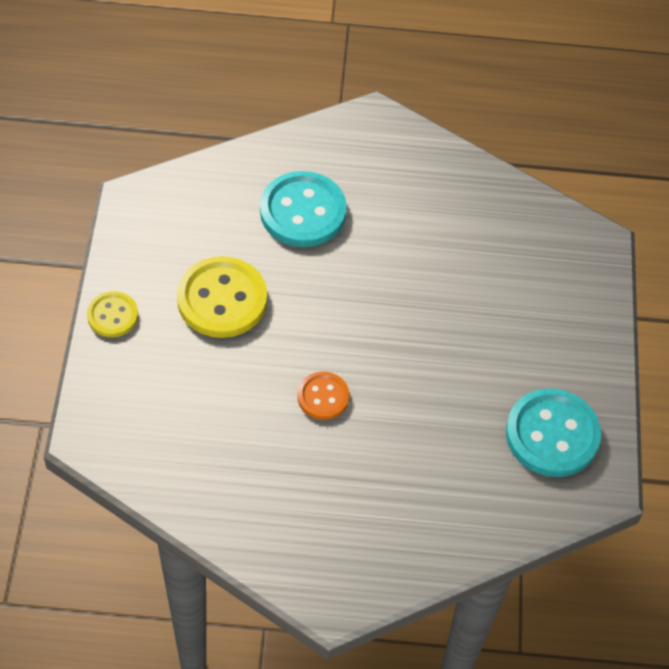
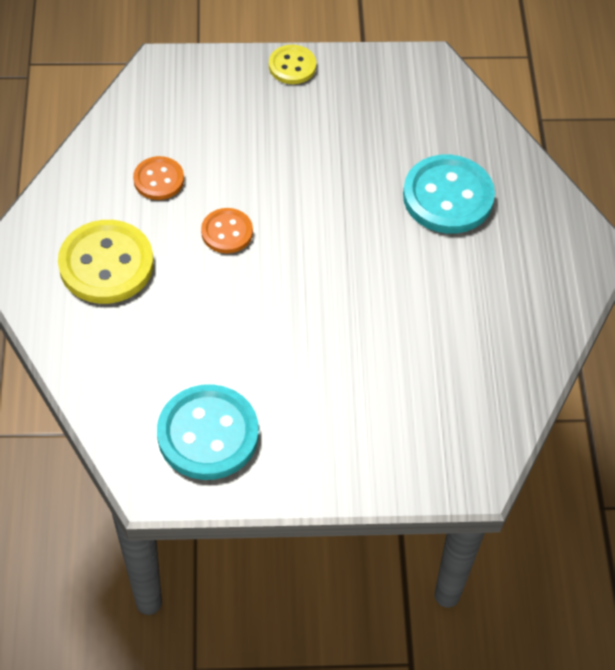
camera: 85 degrees right, 0 degrees up
yellow button [177,256,267,338] -> yellow button moved to [58,220,154,304]
none -> orange button [133,156,184,200]

